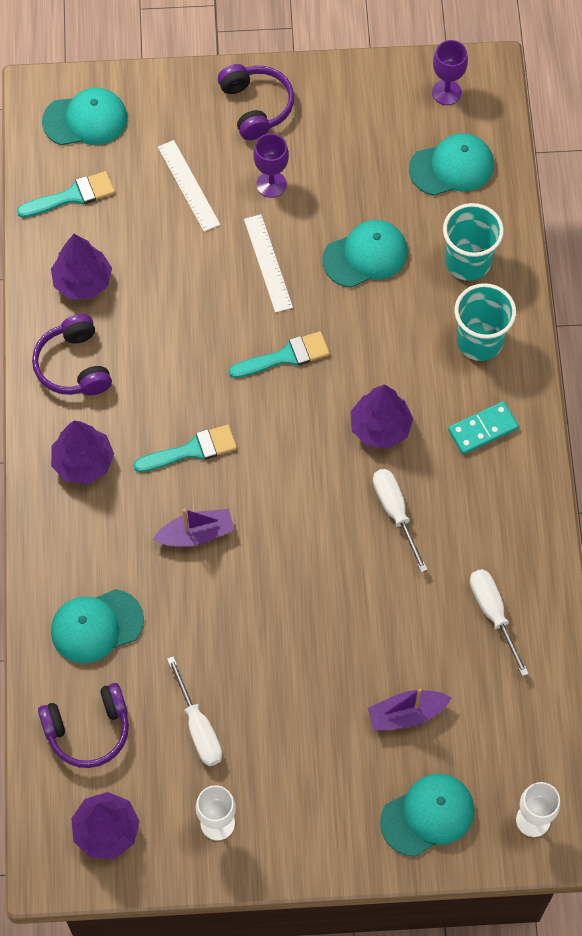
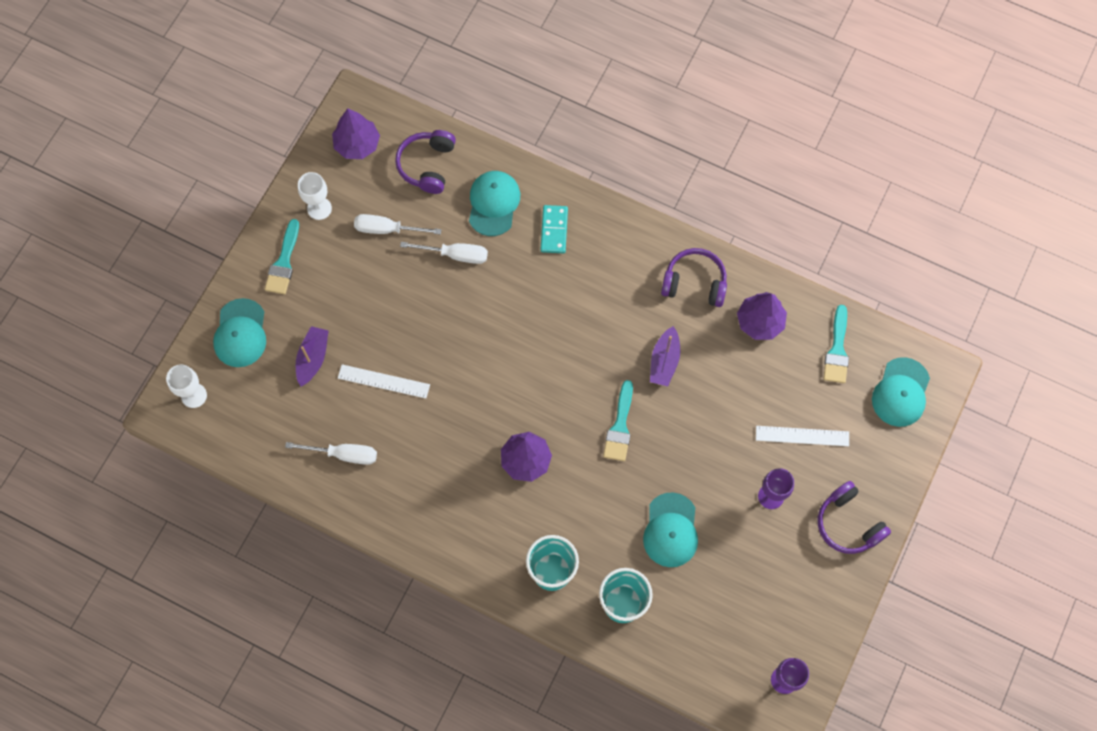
camera: 120 degrees right, 5 degrees up
purple tree [51,421,114,484] -> none
turquoise brush [133,425,237,472] -> turquoise brush moved to [265,219,299,294]
purple boat [153,509,235,547] -> purple boat moved to [650,326,680,386]
purple headphones [218,64,294,140] -> purple headphones turned 45 degrees clockwise [818,481,891,554]
white ruler [244,214,293,313] -> white ruler moved to [338,364,430,398]
white screwdriver [373,469,428,572] -> white screwdriver moved to [400,242,488,264]
turquoise cap [409,133,494,196] -> none
turquoise domino [448,401,519,455] -> turquoise domino moved to [540,205,568,253]

